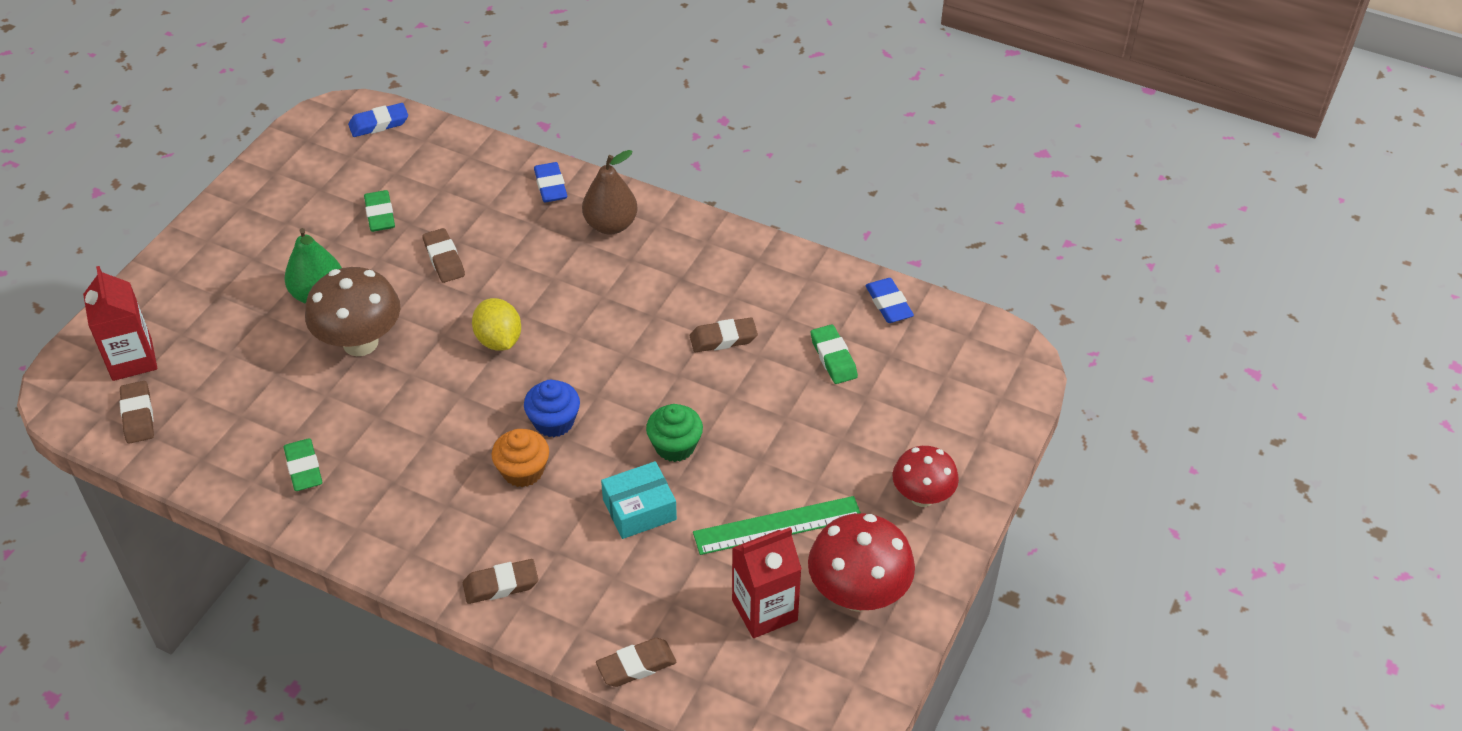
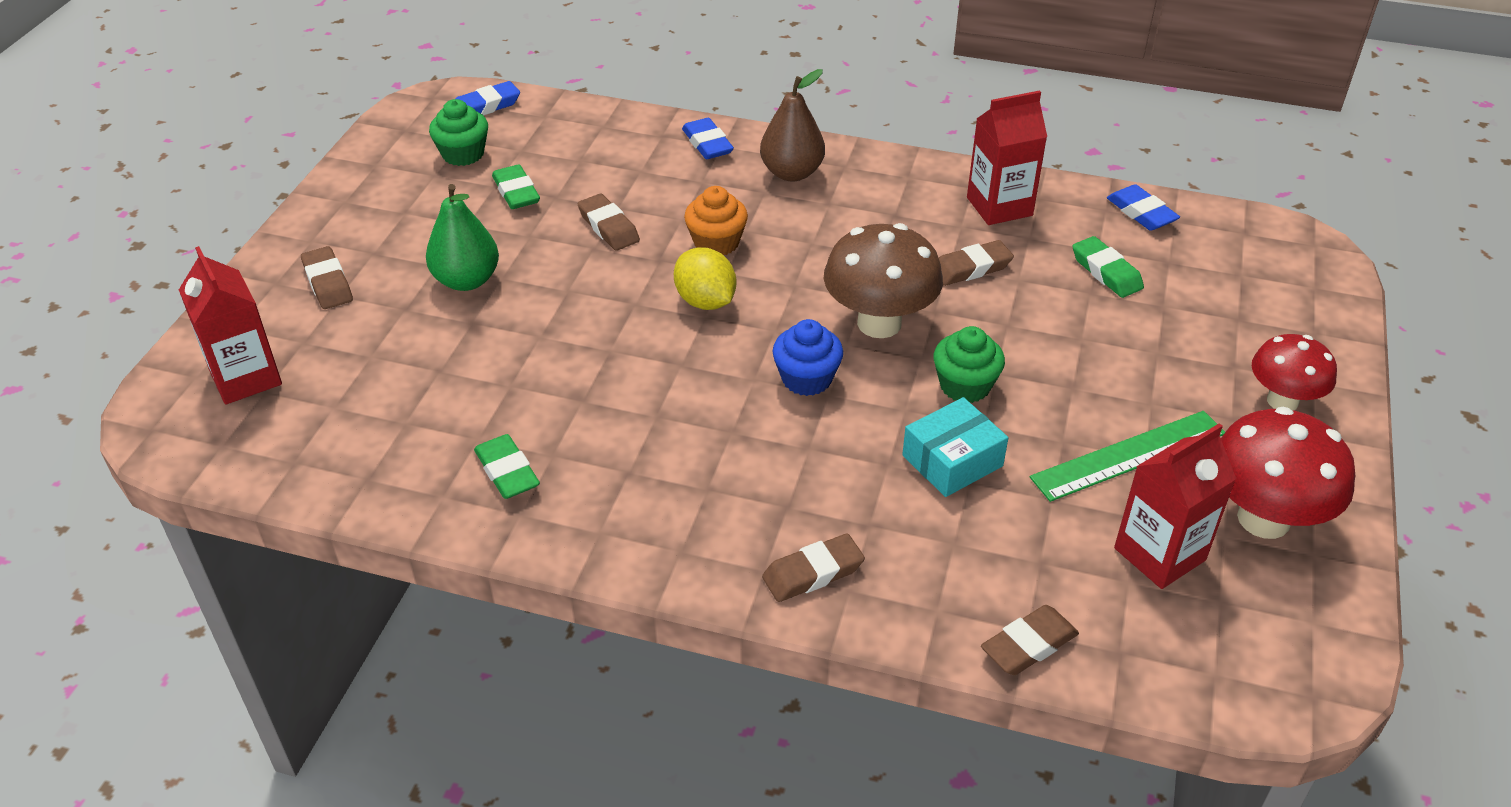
camera: 10 degrees left, 5 degrees down
brown eraser [120,381,154,444] -> brown eraser moved to [301,246,353,309]
brown mushroom [305,267,400,356] -> brown mushroom moved to [824,223,943,338]
orange cupcake [492,429,549,487] -> orange cupcake moved to [684,186,748,255]
none -> green cupcake [429,99,488,166]
none -> red carton [967,90,1047,225]

